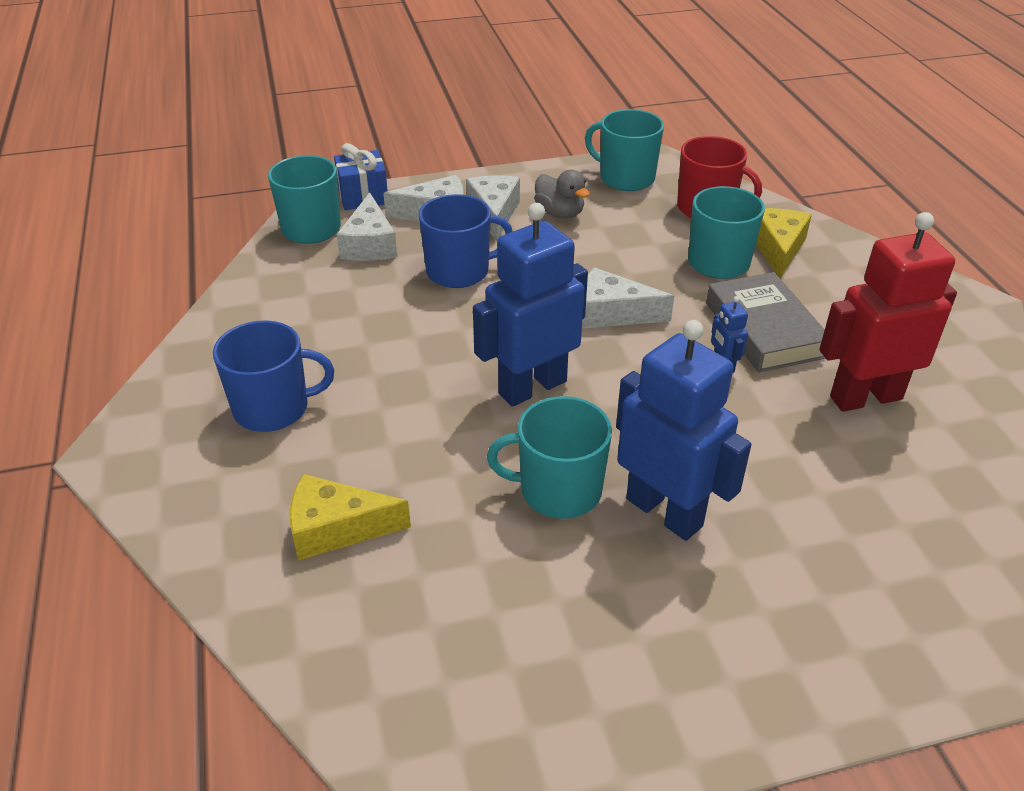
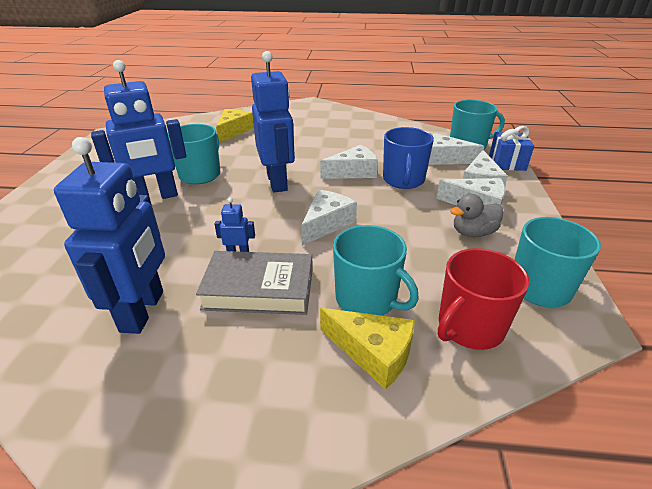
camera: 110 degrees right, 5 degrees down
blue mug [213,321,334,432] -> none
red robot [819,212,957,412] -> blue robot [54,137,165,334]
none -> white cheese [320,145,378,179]

